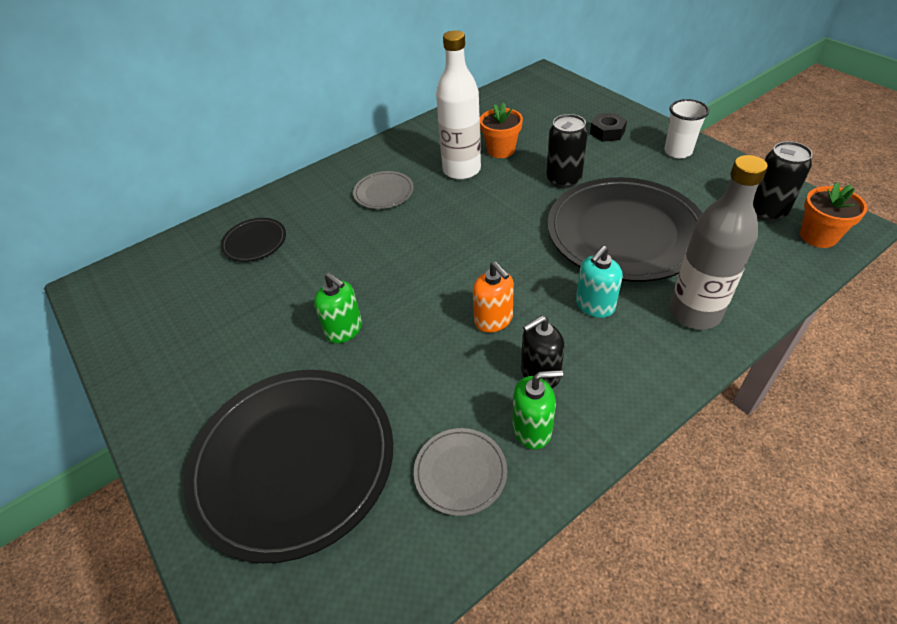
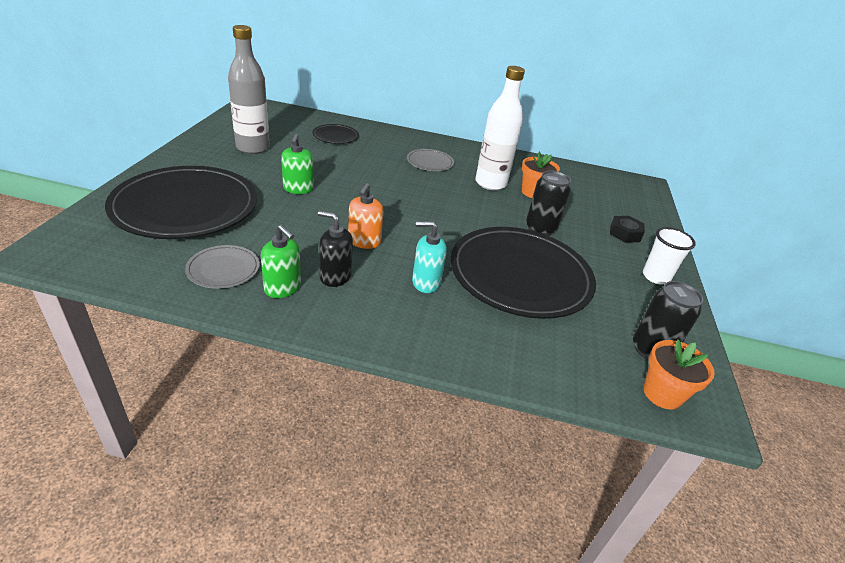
camera: 40 degrees right, 10 degrees down
grey bottle [669,155,768,330] -> grey bottle moved to [228,25,270,154]

